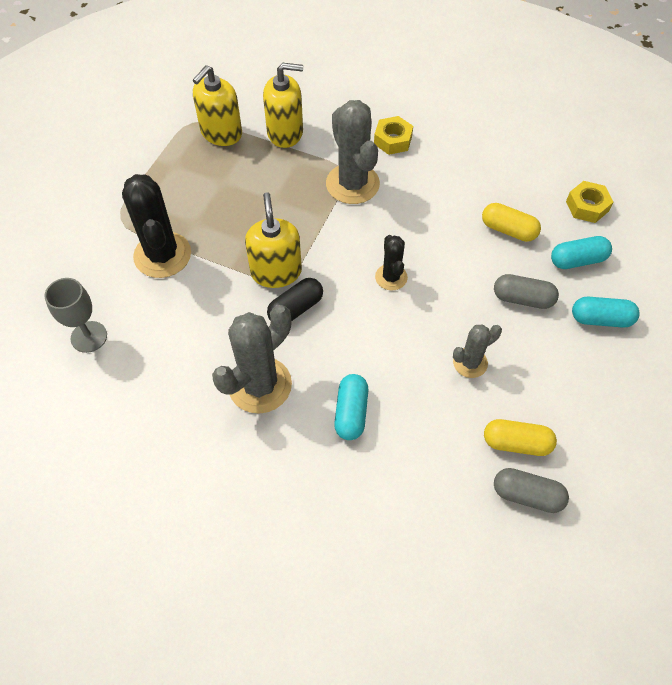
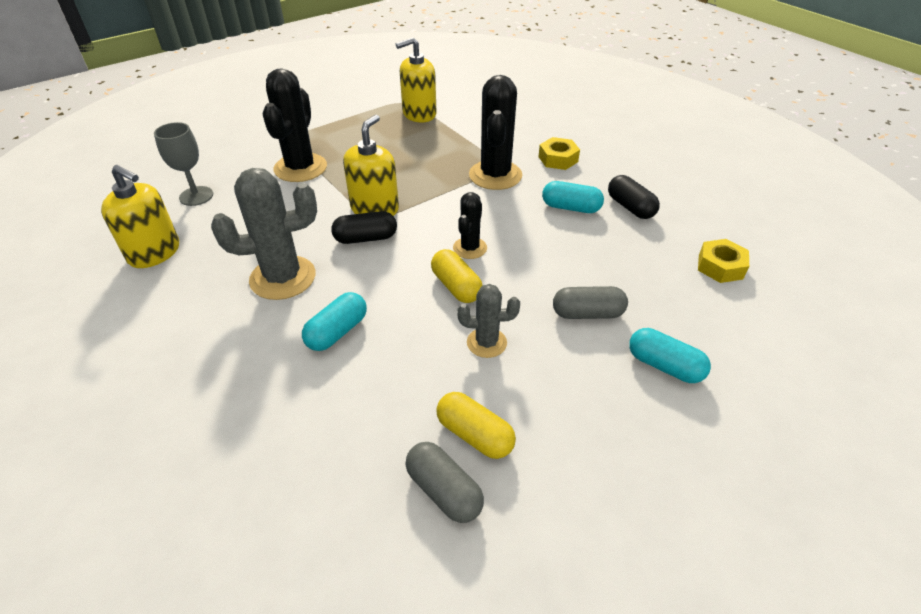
camera: 30 degrees right, 15 degrees down
yellow soap dispenser [263,63,303,148] -> yellow soap dispenser moved to [101,165,179,268]
grey cactus [326,100,380,204] -> black cactus [469,75,522,190]
yellow capsule [482,203,541,242] -> yellow capsule moved to [431,249,483,303]
grey capsule [494,274,559,309] -> grey capsule turned 45 degrees counterclockwise [553,286,628,319]
turquoise capsule [551,236,612,269] -> turquoise capsule moved to [542,181,604,213]
none -> black capsule [608,175,660,219]

